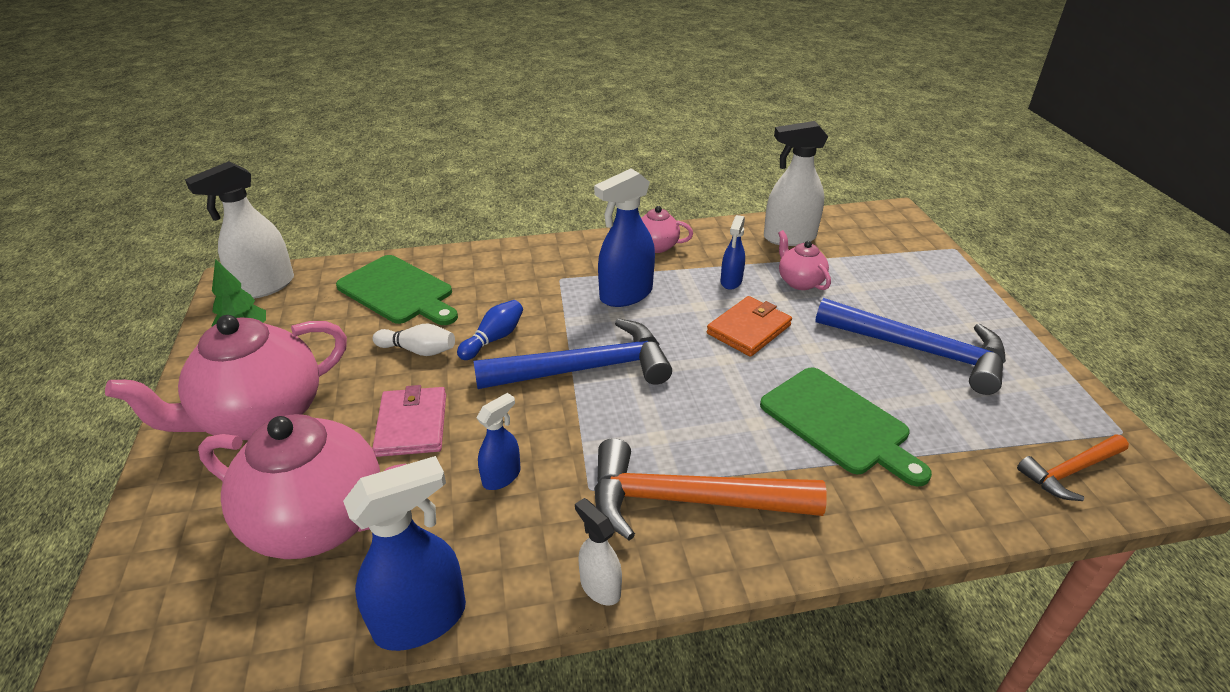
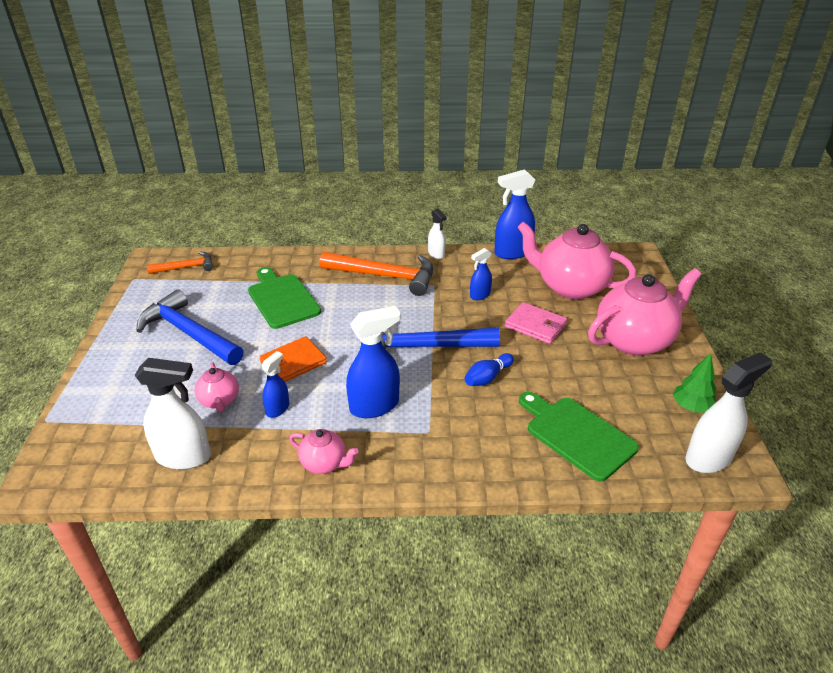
camera: 170 degrees left, 0 degrees up
pink wallet [372,385,446,457] -> pink wallet turned 60 degrees counterclockwise [505,302,567,344]
white bowling pin [373,324,455,356] -> none

